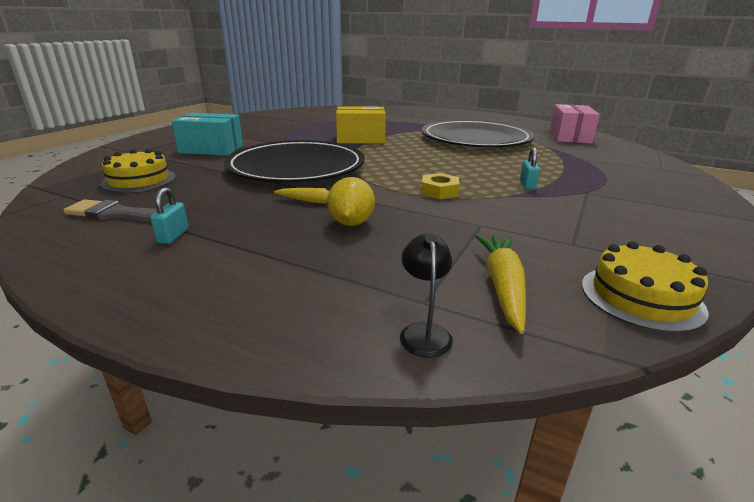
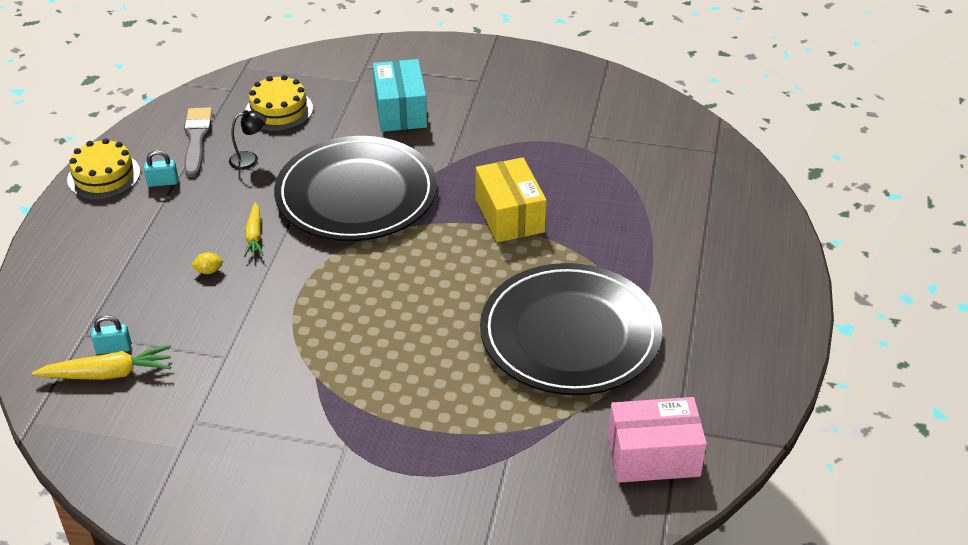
camera: 75 degrees right, 15 degrees up
yellow lemon [327,177,375,226] -> yellow lemon [191,252,223,274], size x0.50
black lamp [400,234,453,358] -> black lamp moved to [229,110,266,170]
yellow nut [421,173,459,199] -> none
turquoise padlock [520,148,540,190] -> turquoise padlock moved to [91,315,131,354]
yellow cake [582,241,709,333] -> yellow cake moved to [67,138,140,199]

